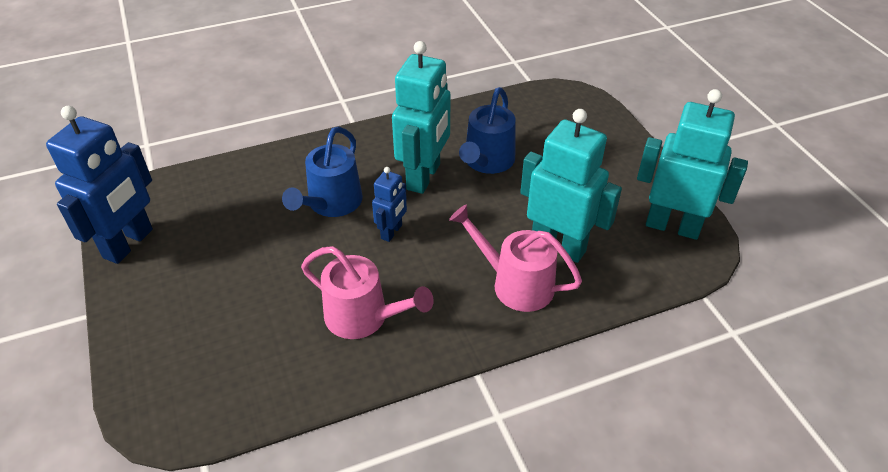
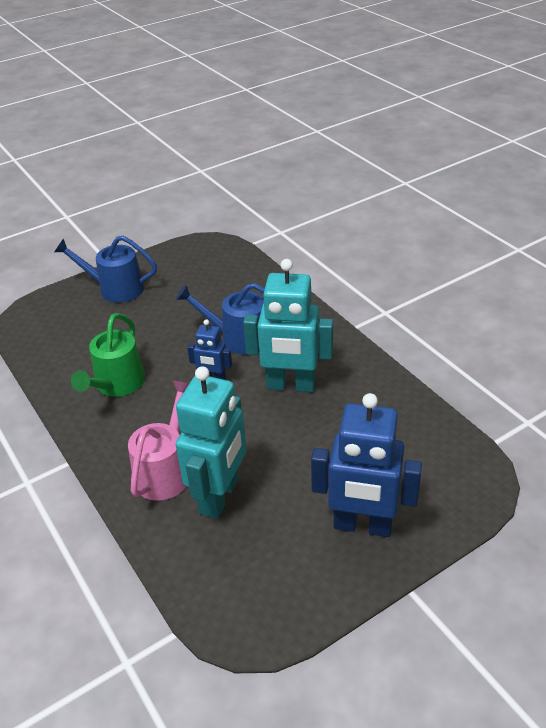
camera: 80 degrees right, 5 degrees down
blue robot [46,106,153,264] -> blue robot moved to [311,393,422,537]
pink watering can [301,246,434,339] -> green watering can [71,313,145,397]
blue watering can [459,87,516,174] -> blue watering can moved to [54,236,157,303]
turquoise robot [637,89,748,240] -> none

